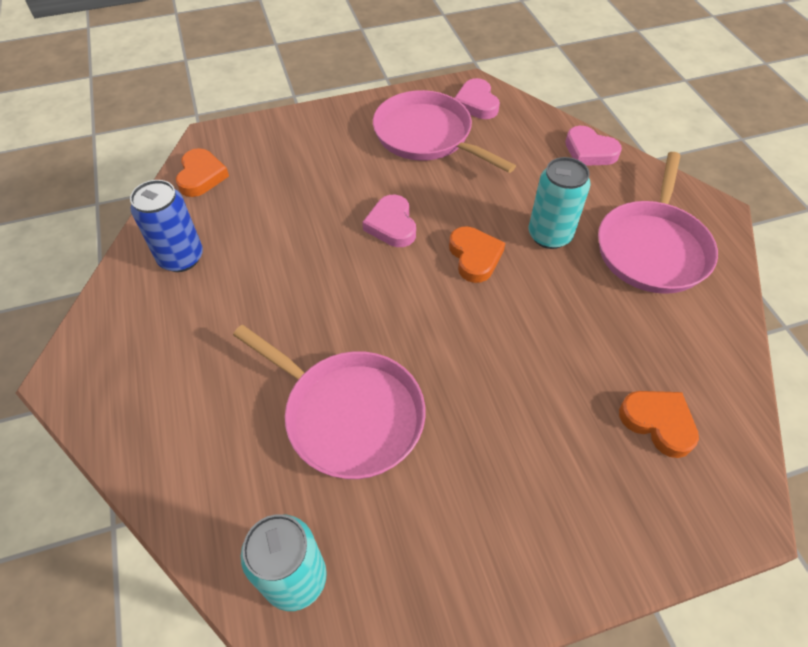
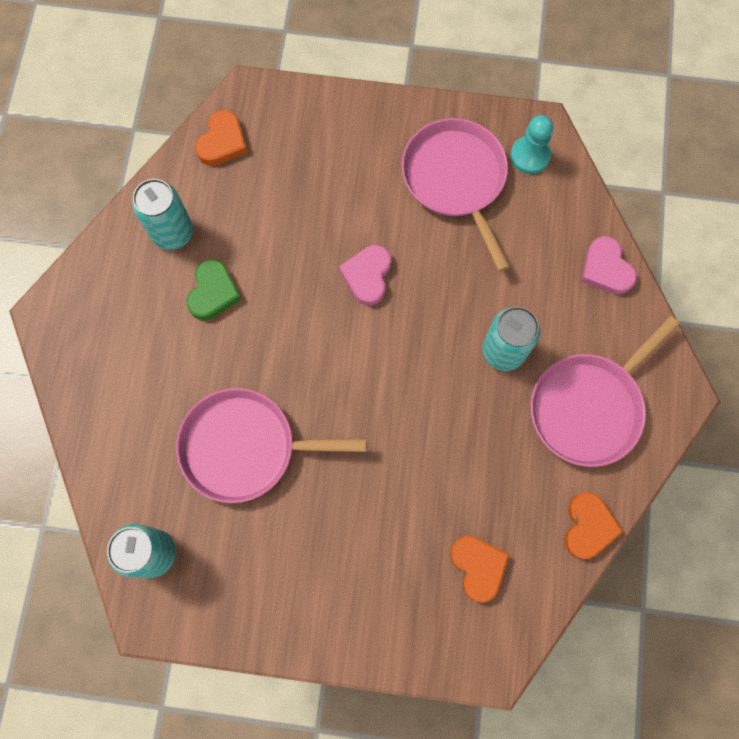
camera: 25 degrees right, 20 degrees up
blue can [130,180,203,272] -> turquoise can [132,179,193,250]
pink pan [233,325,425,479] -> pink pan turned 120 degrees clockwise [176,388,366,503]
orange heart [449,226,505,283] -> orange heart moved to [565,492,623,559]
pink heart [455,78,500,119] -> turquoise pawn [510,115,553,174]
none -> green heart [186,259,241,320]

